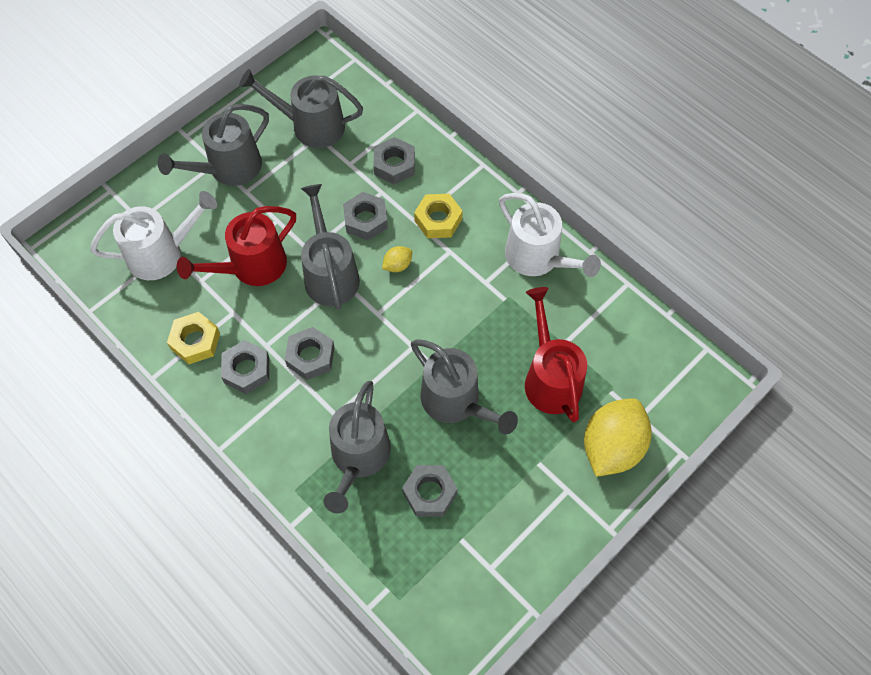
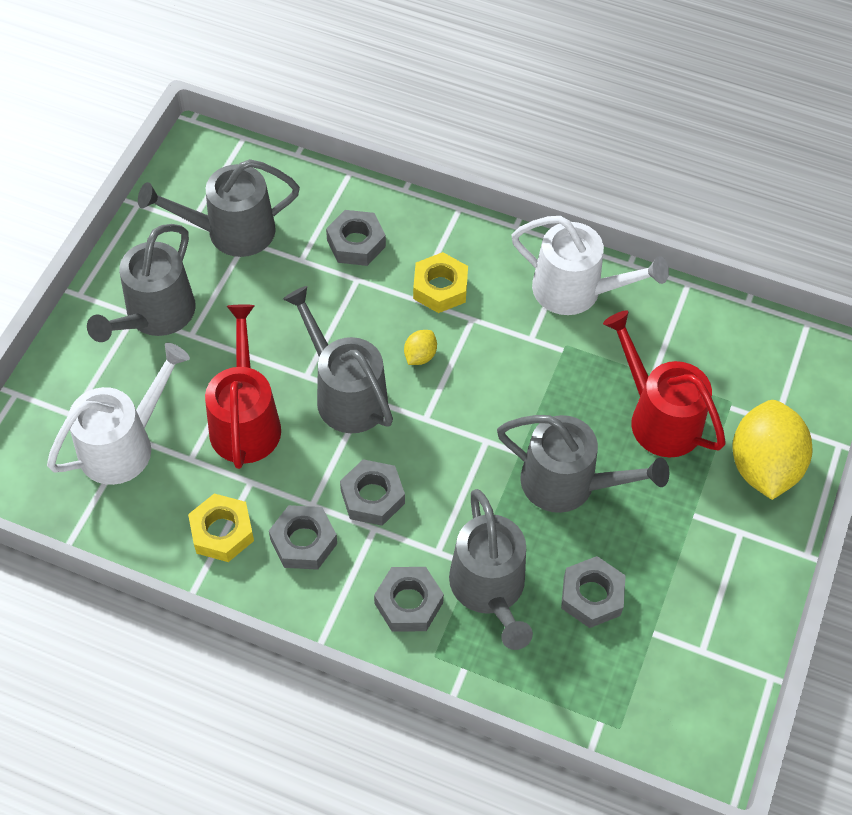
camera: 25 degrees left, 5 degrees down
red watering can [177,206,296,286] -> red watering can turned 150 degrees clockwise [205,304,281,469]
grey nut [343,192,388,241] -> grey nut moved to [374,567,444,632]

